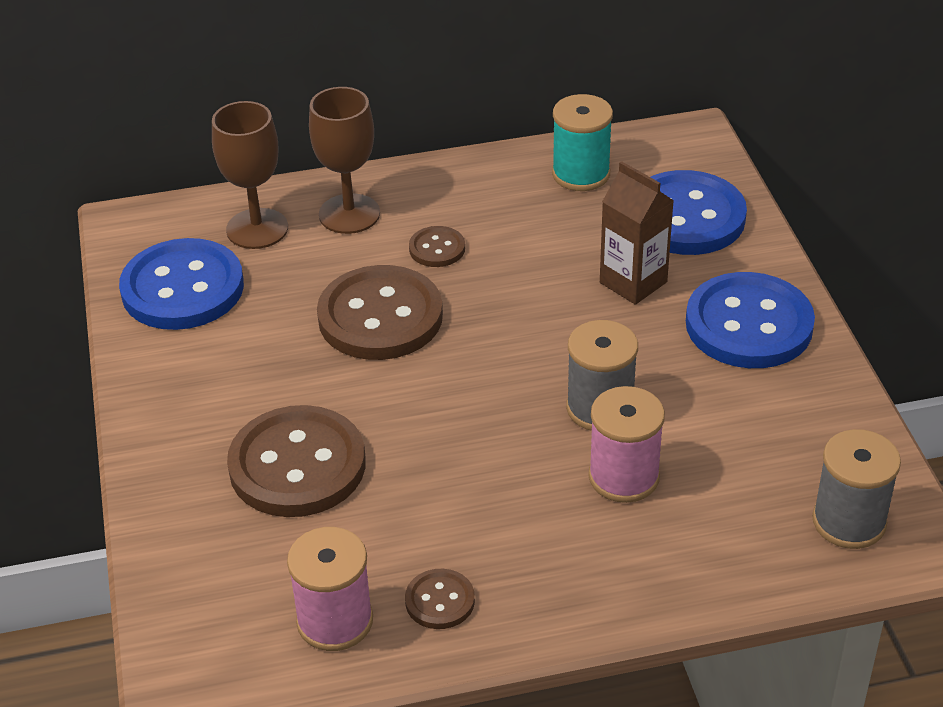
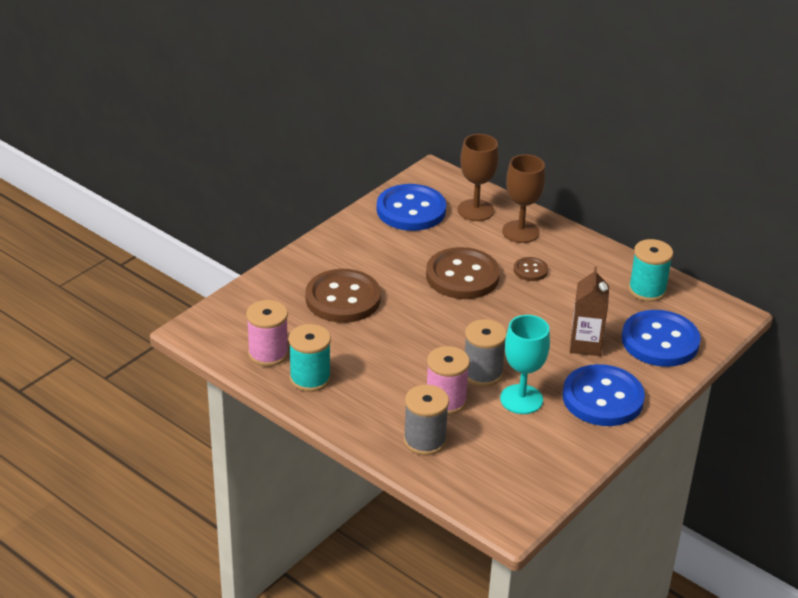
camera: 50 degrees right, 5 degrees down
brown button [405,569,475,629] -> turquoise spool [289,324,331,392]
grey spool [812,429,901,549] -> grey spool moved to [403,385,449,455]
none -> turquoise goblet [500,315,550,414]

